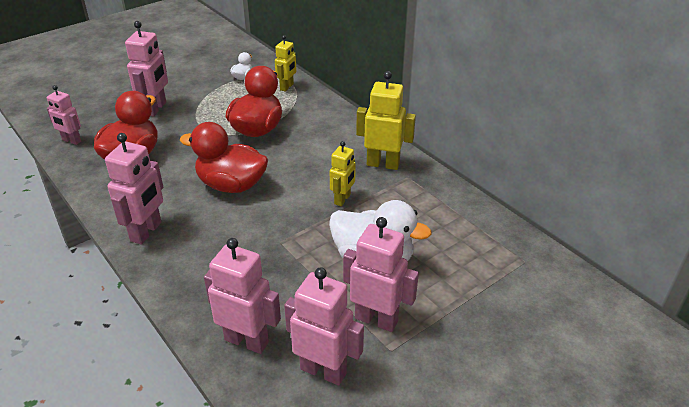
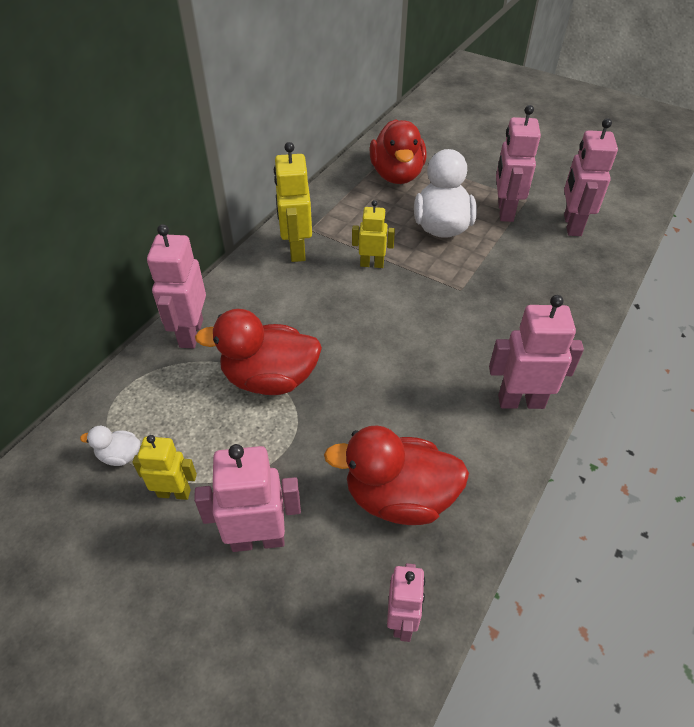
camera: 110 degrees left, 10 degrees up
red duck [180,122,268,193] -> red duck moved to [370,119,427,184]
pink robot [204,238,281,354] -> pink robot moved to [147,224,206,348]
yellow robot [275,35,296,92] -> yellow robot moved to [133,435,197,500]

